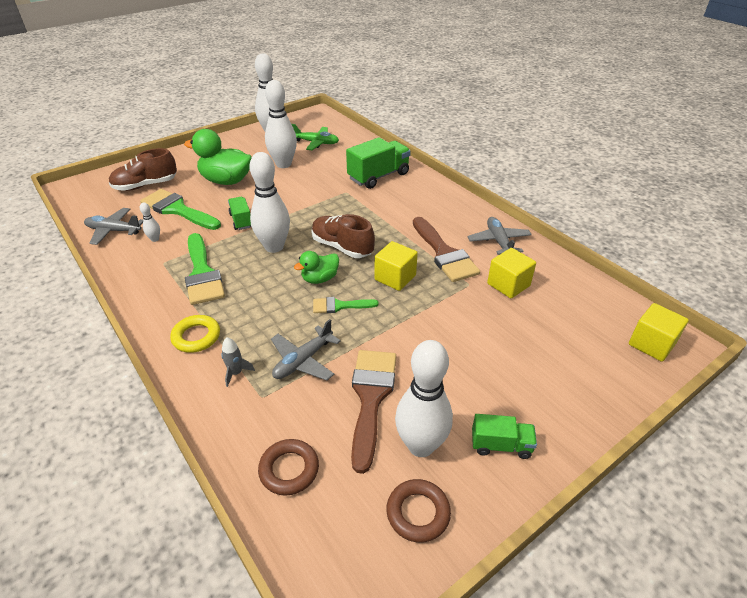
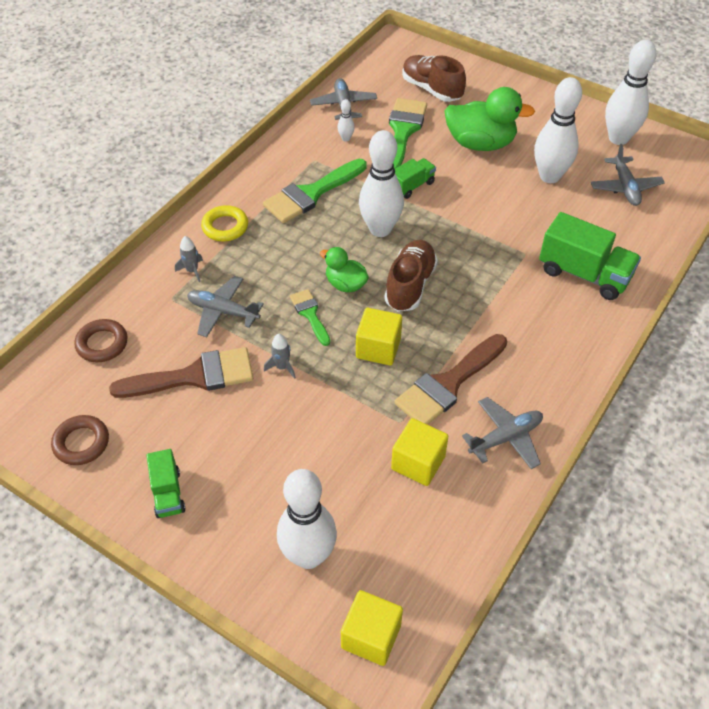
camera: 70 degrees right, 10 degrees up
green duck [184,129,252,185] -> green duck turned 105 degrees clockwise [444,87,535,151]
green plane [292,124,339,150] -> grey plane [591,144,665,206]
white bowling pin [395,340,453,457] -> white bowling pin moved to [277,469,337,569]
none -> grey rocket [264,334,296,379]

